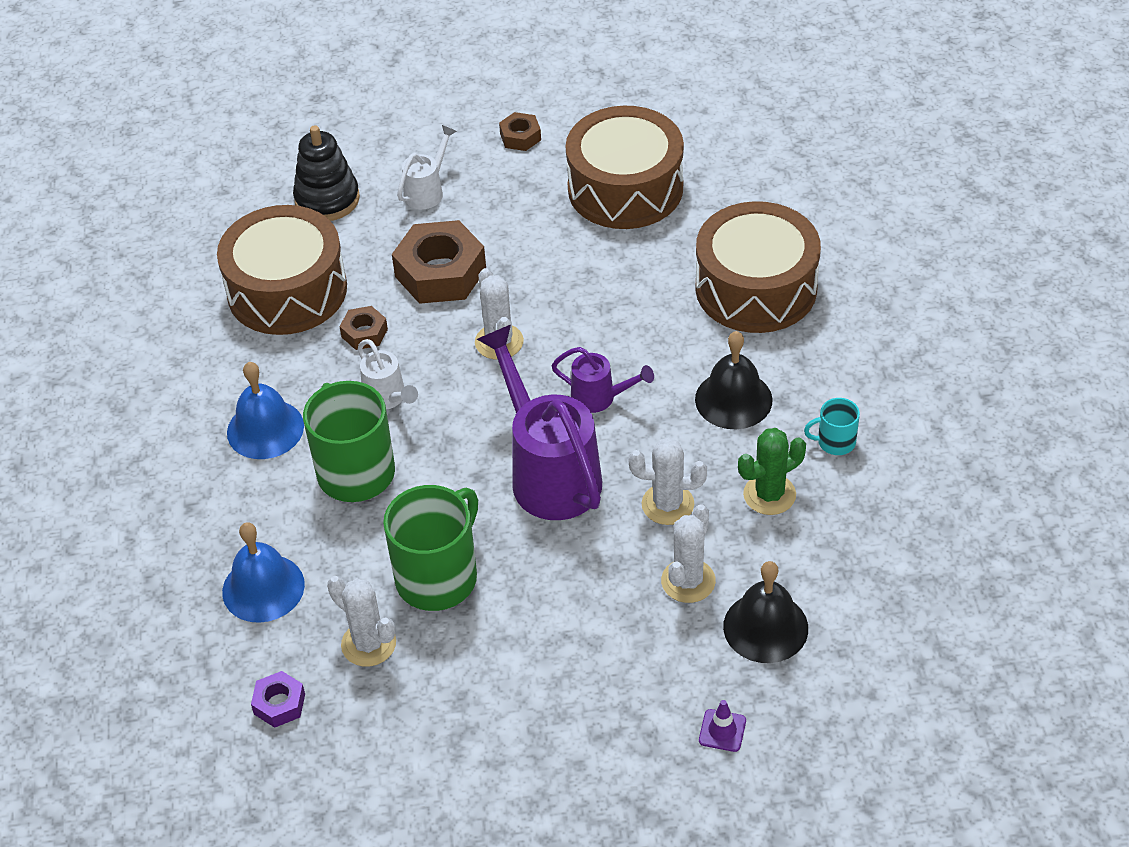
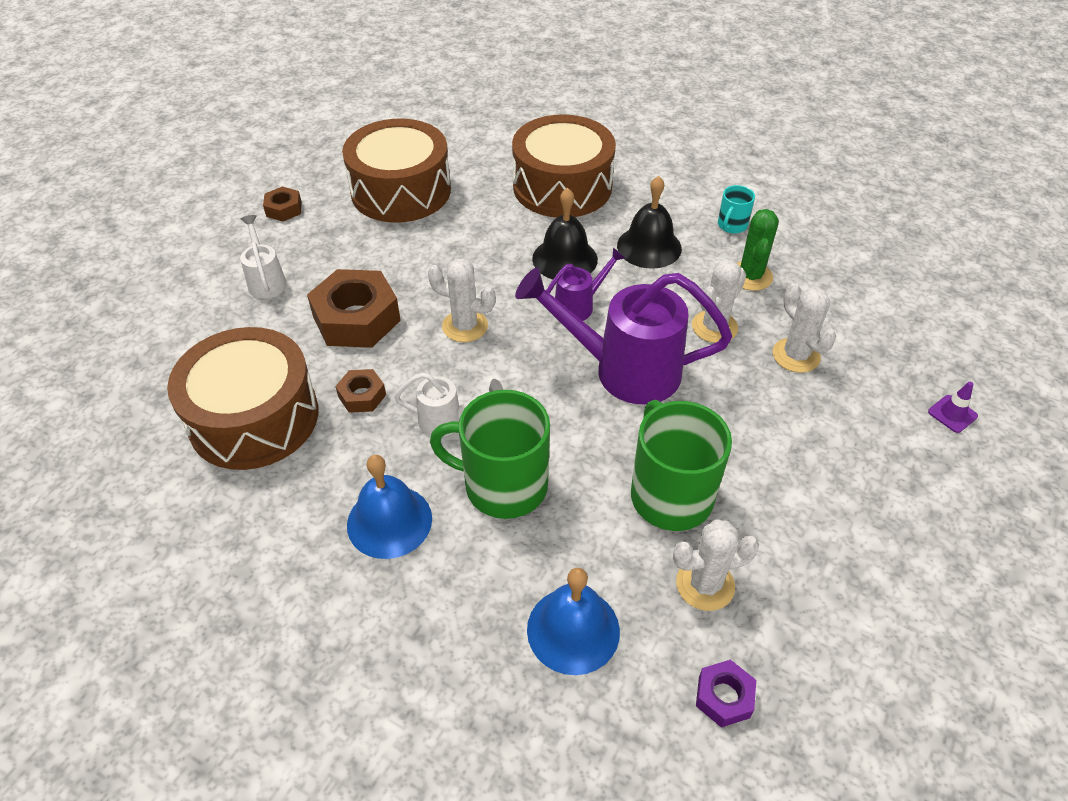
camera: 55 degrees left, 0 degrees up
black stacking toy [293,125,360,221] -> none
black bell [723,561,808,663] -> black bell moved to [532,188,598,279]

